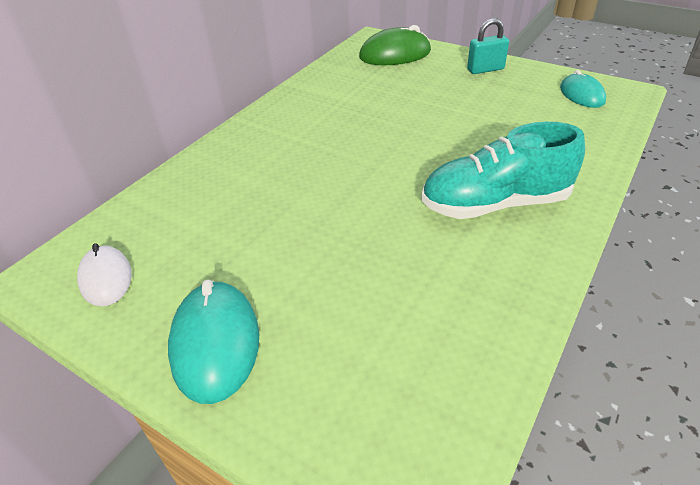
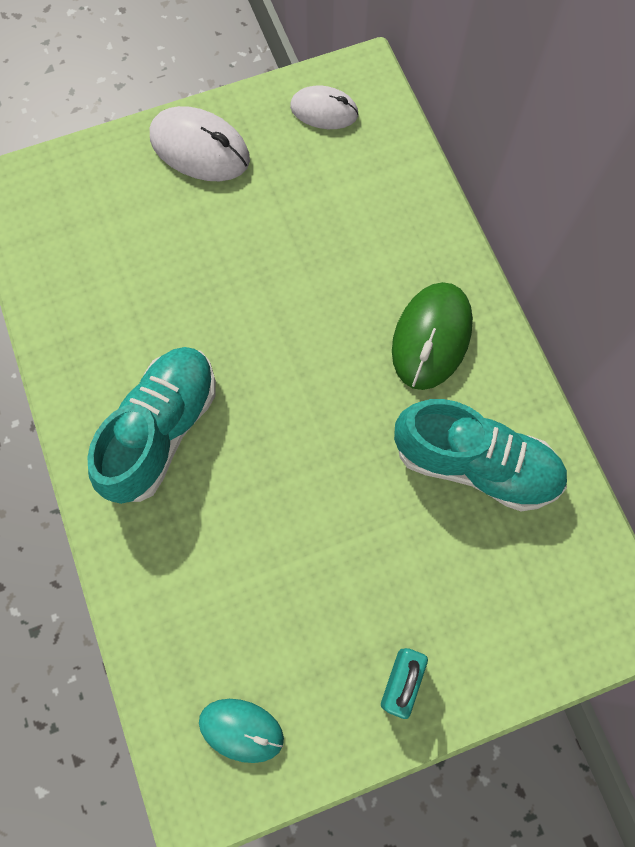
camera: 125 degrees right, 30 degrees up
turquoise mouse [168,280,259,404] -> white mouse [150,106,250,181]
green mouse [359,25,431,65] -> green mouse moved to [392,282,473,390]
none -> turquoise shoe [394,399,567,511]

